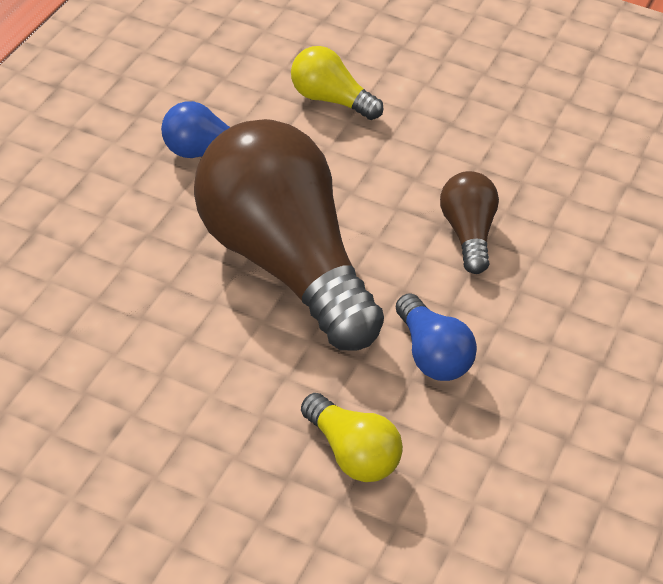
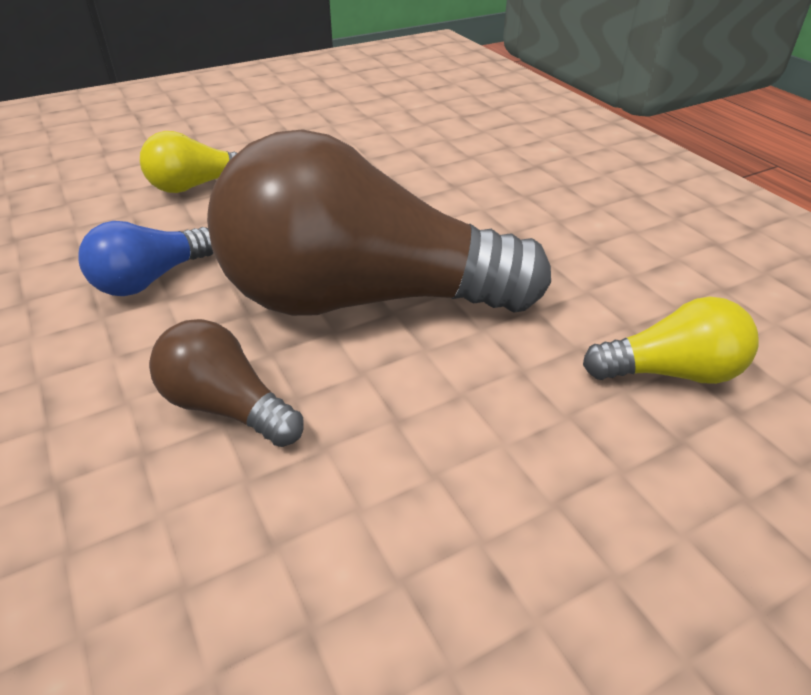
camera: 50 degrees left, 5 degrees down
blue light bulb [396,293,477,381] -> none
brown light bulb [440,171,499,274] -> brown light bulb moved to [149,319,303,447]

